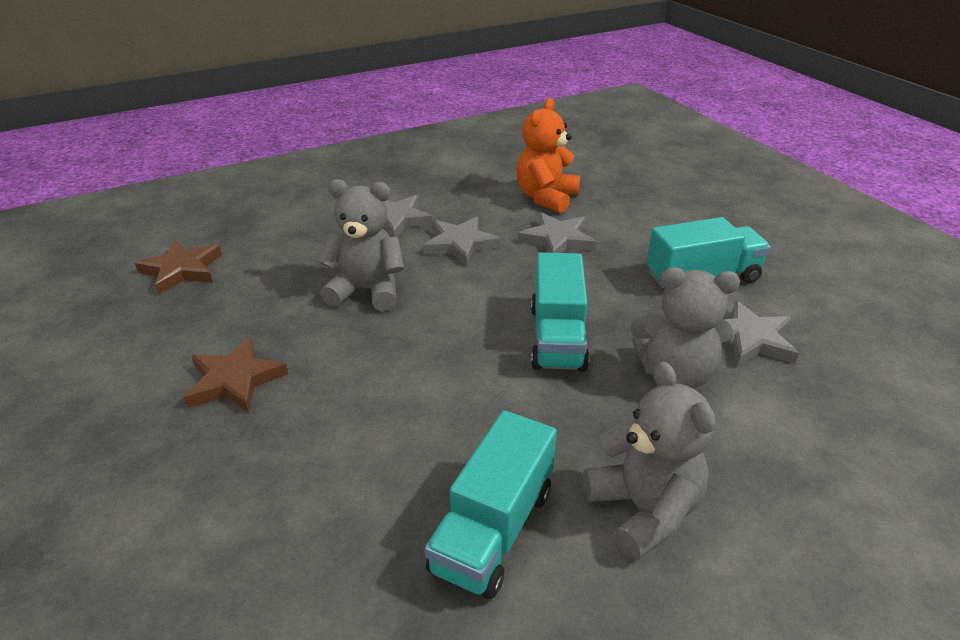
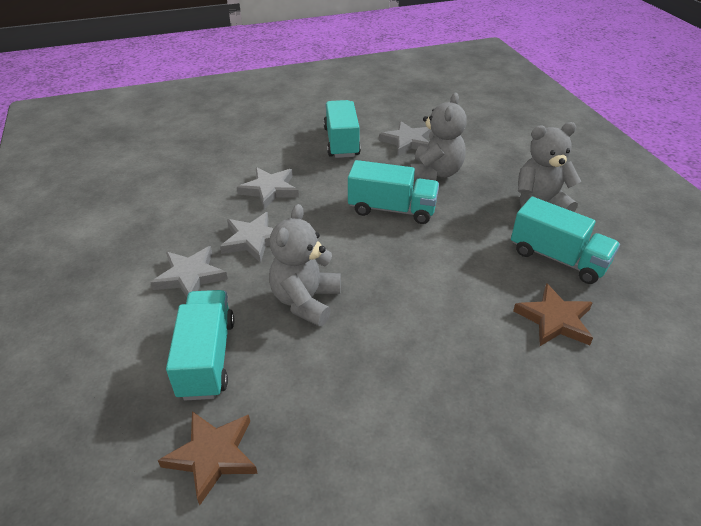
camera: 80 degrees left, 5 degrees up
brown star [184,337,288,413] -> brown star moved to [513,283,593,346]
orange teddy bear [516,98,580,213] -> none
none -> turquoise truck [166,290,234,400]

